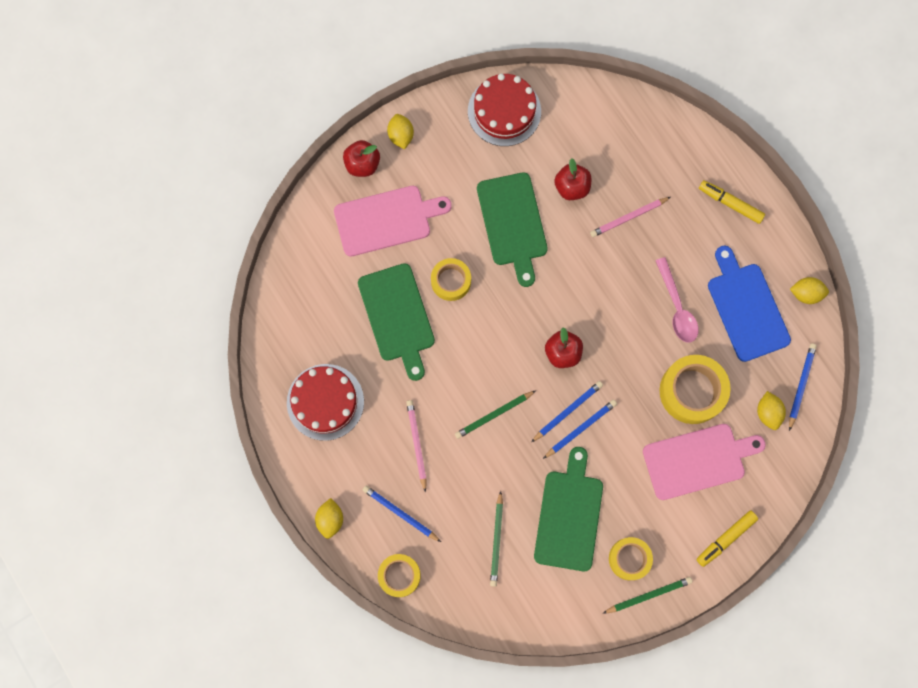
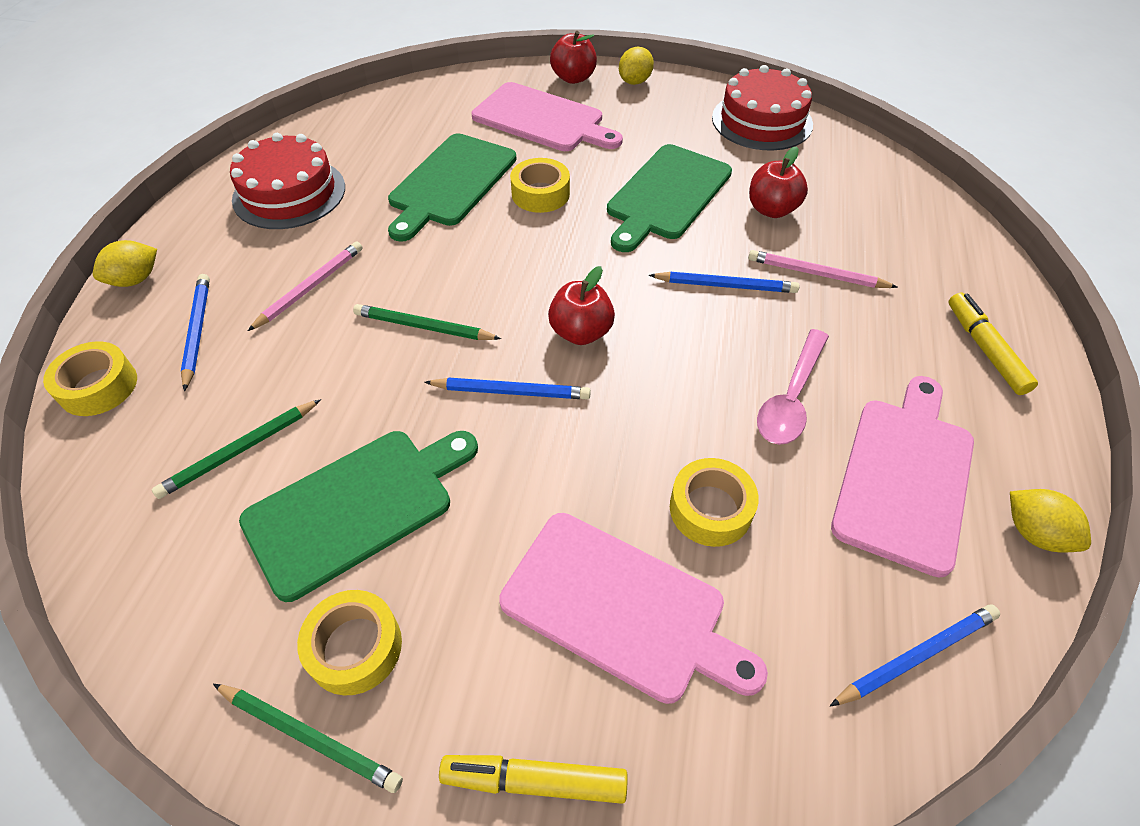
camera: 45 degrees right, 25 degrees down
blue pencil [543,400,617,459] -> blue pencil moved to [649,272,799,293]
yellow tape [660,355,731,424] -> yellow tape [670,458,759,547], size x0.62
blue cutting board [708,246,791,362] -> pink cutting board [831,376,974,578]
yellow lemon [757,391,786,430] -> none

